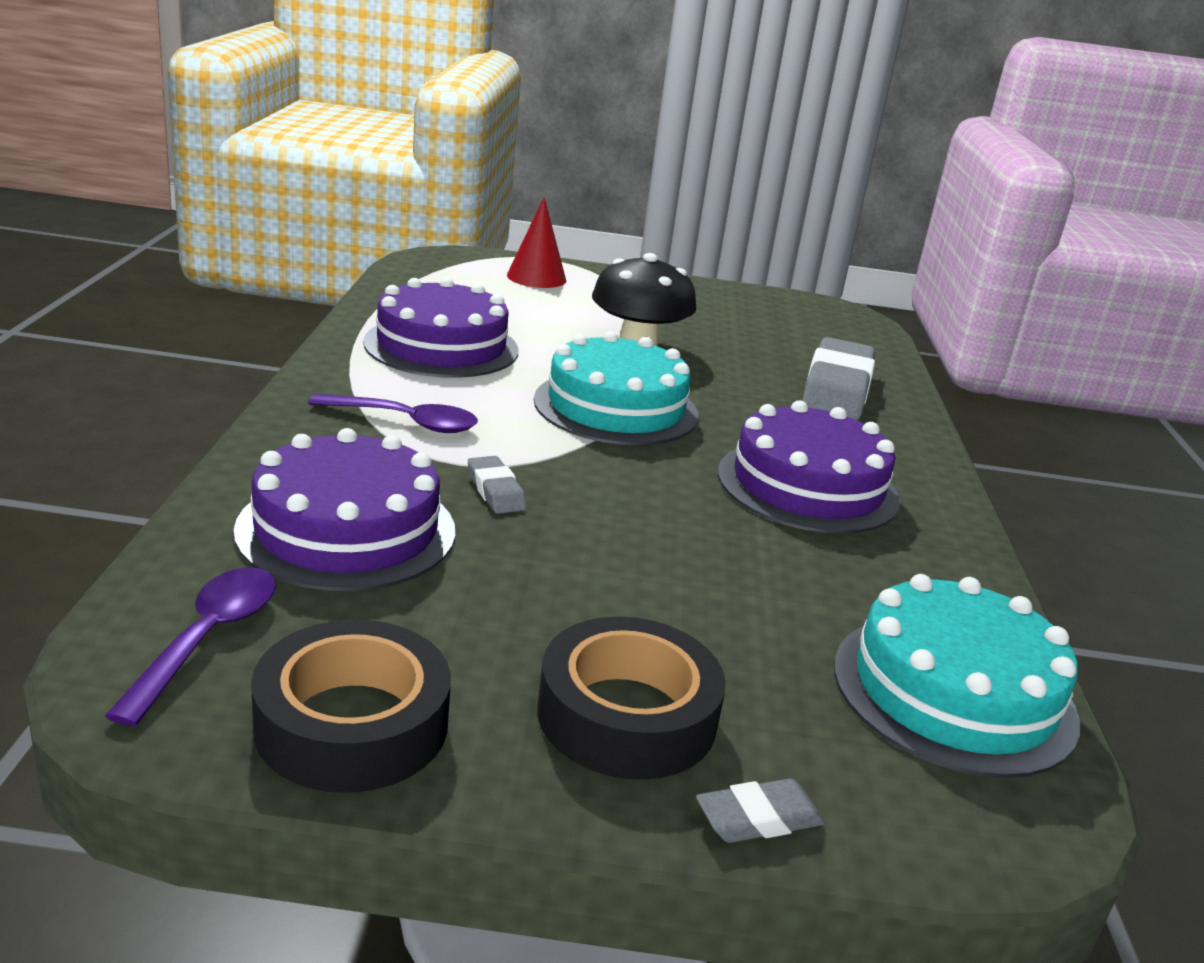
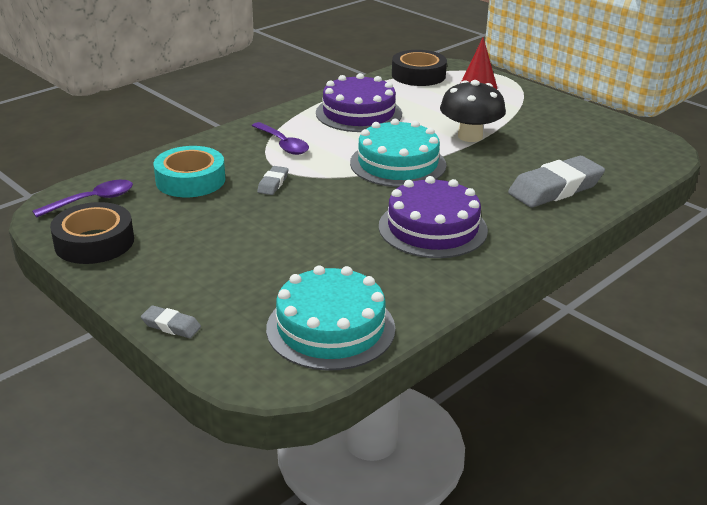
camera: 45 degrees right, 5 degrees up
purple cake [234,428,455,591] -> turquoise tape [153,146,225,197]
black tape [537,616,726,780] -> black tape moved to [392,50,447,86]

